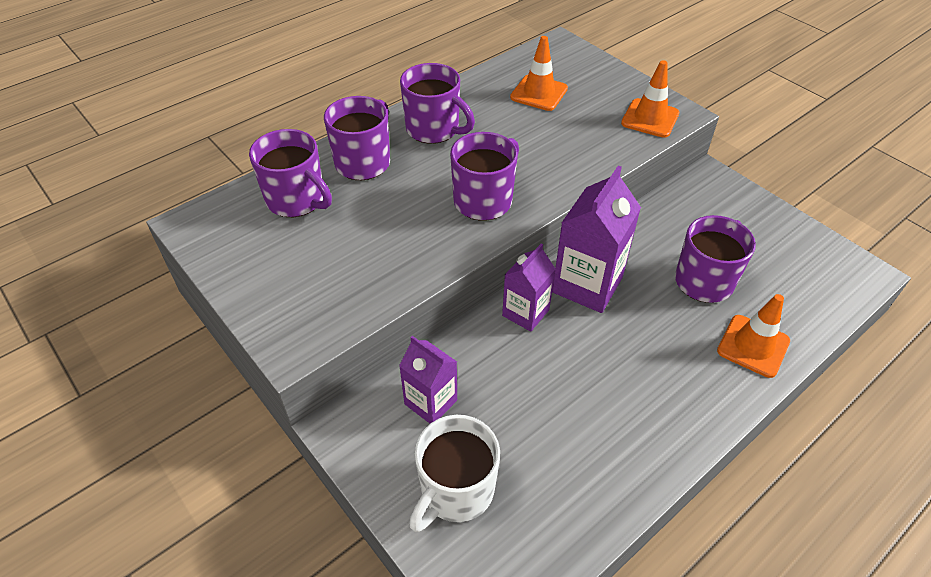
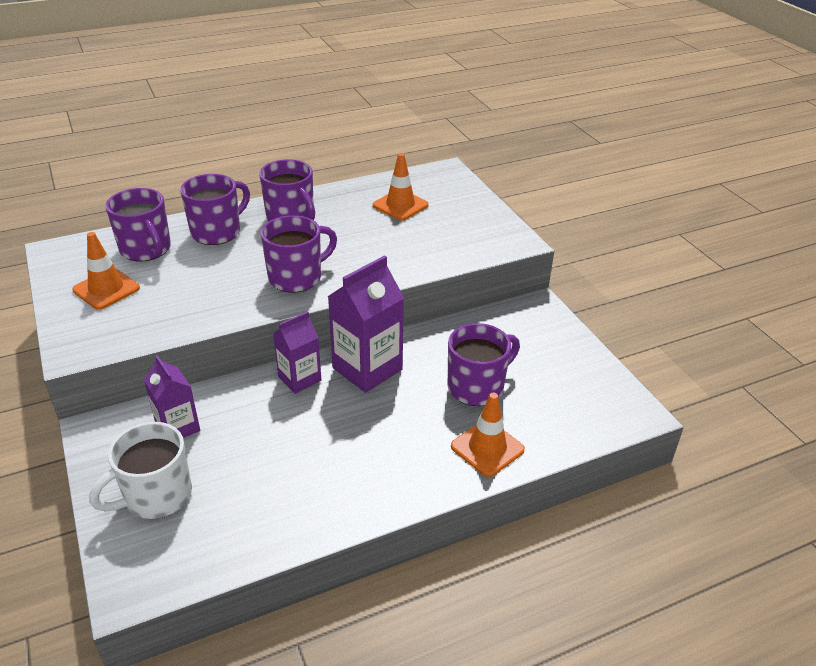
camera: 15 degrees right, 10 degrees down
orange traffic cone [621,60,679,138] -> orange traffic cone moved to [72,232,140,310]

